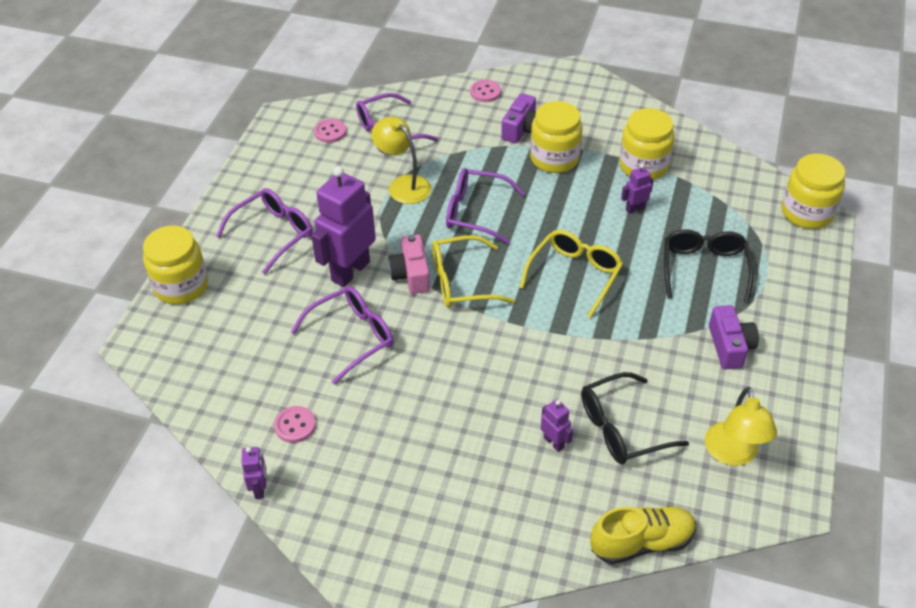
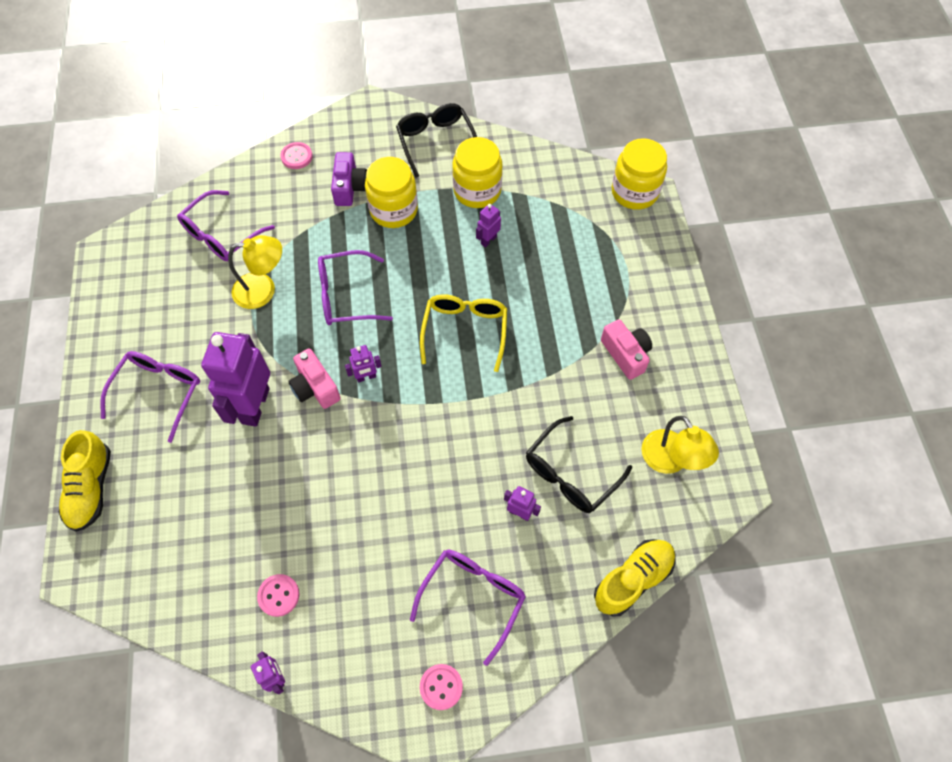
camera: 25 degrees left, 15 degrees up
yellow jar [143,226,208,304] -> yellow shoe [59,430,111,532]
purple glasses [291,286,393,385] -> purple glasses moved to [410,550,526,666]
pink button [314,119,346,143] -> pink button moved to [420,664,463,710]
yellow lamp [371,117,431,204] -> yellow lamp turned 150 degrees clockwise [228,235,282,309]
yellow glasses [432,235,515,308] -> purple robot [345,345,382,382]
black glasses [664,229,754,303] -> black glasses moved to [396,103,477,177]
purple camera [709,305,759,369] -> pink camera [601,319,652,380]

